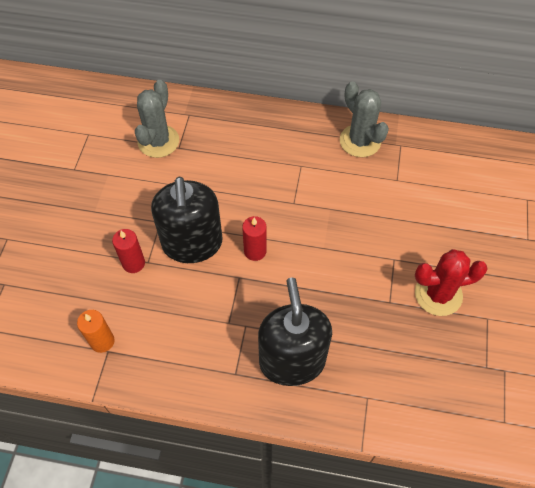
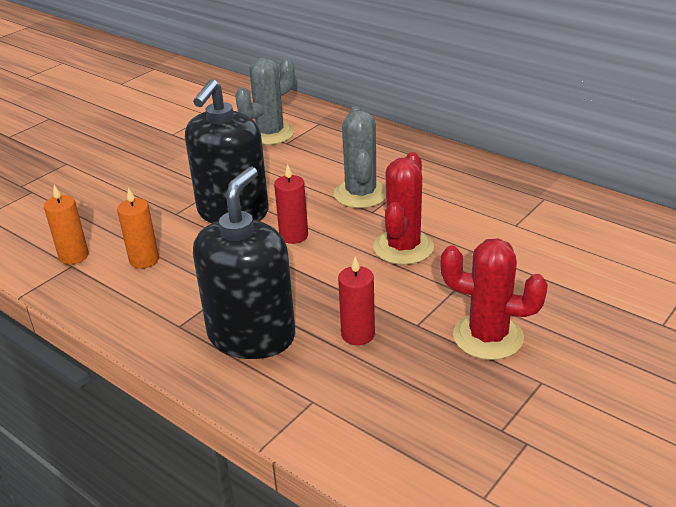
camera: 30 degrees right, 25 degrees down
red candle [112,229,145,273] -> red candle moved to [338,257,375,345]
grey cactus [340,81,389,157] -> grey cactus moved to [334,106,386,208]
none -> orange candle [117,187,159,269]
none -> red cactus [373,152,434,265]

